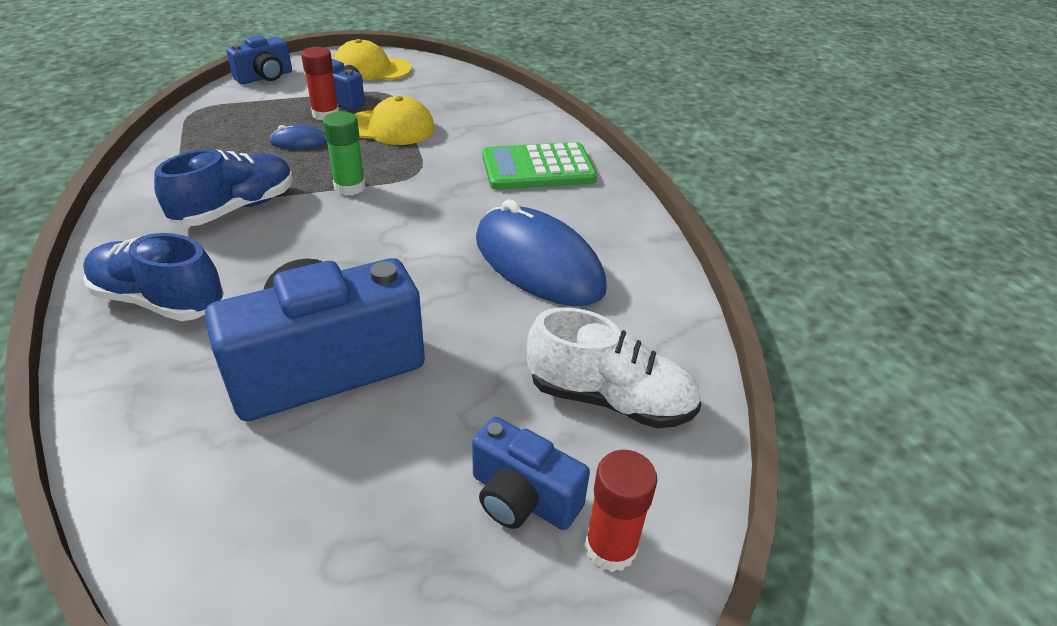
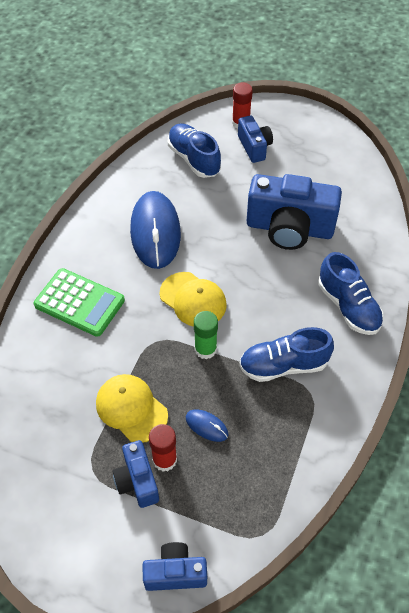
camera: 140 degrees left, 15 degrees up
yellow cap [333,39,412,81] -> yellow cap moved to [160,272,227,327]
white shoe [527,307,701,429] -> blue shoe [168,123,221,178]

